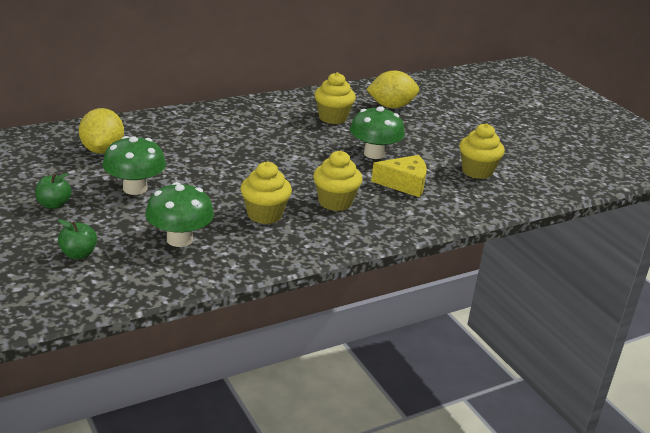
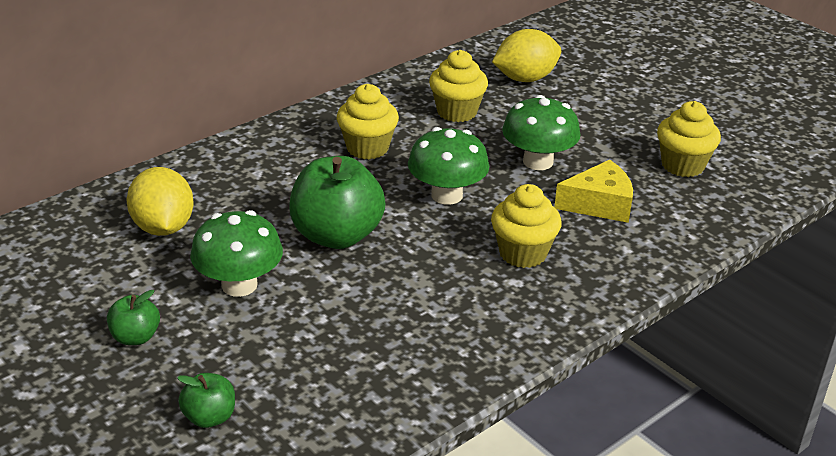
camera: 10 degrees left, 5 degrees up
green mushroom [145,182,214,247] -> green mushroom moved to [408,127,490,205]
yellow cupcake [241,161,292,224] -> yellow cupcake moved to [337,84,399,159]
none -> green apple [289,156,385,249]

